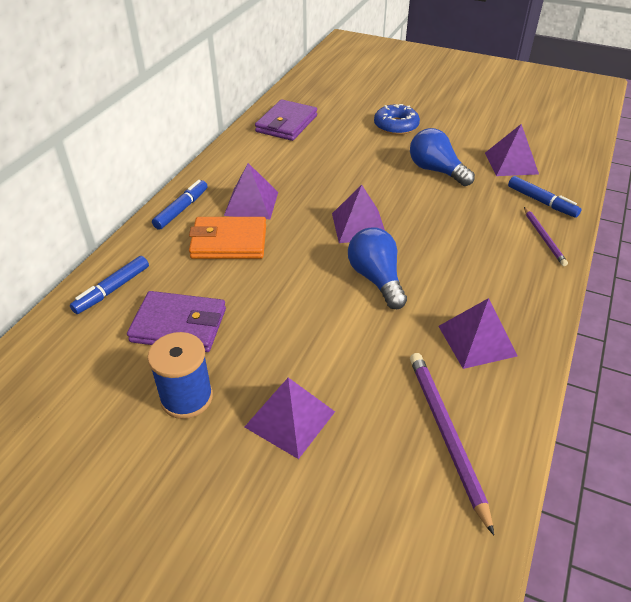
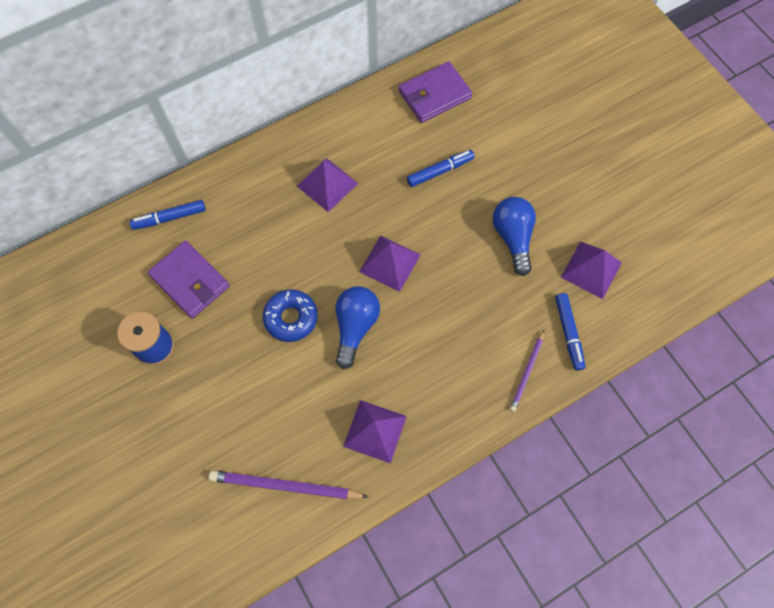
camera: 35 degrees right, 25 degrees up
blue marker [152,180,208,230] -> blue marker moved to [407,150,475,187]
orange wallet [189,217,266,259] -> none
purple pyramid [245,378,335,459] -> none
blue donut [374,104,420,135] -> blue donut moved to [263,289,318,342]
purple pencil [410,353,494,535] -> purple pencil turned 105 degrees counterclockwise [209,470,369,499]

